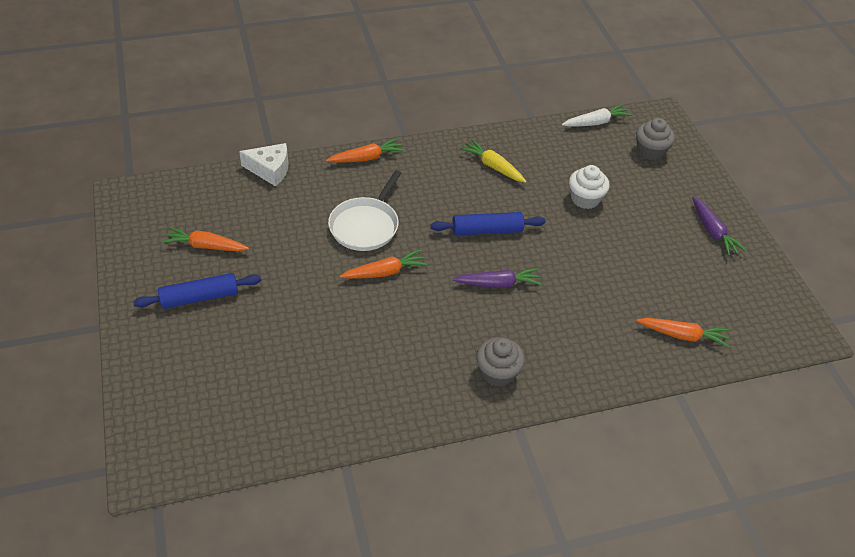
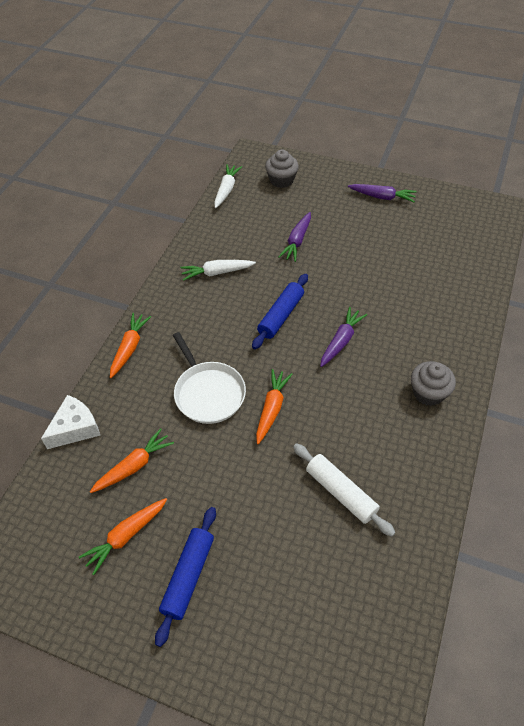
camera: 50 degrees left, 5 degrees up
yellow carrot [460,139,527,183] -> white carrot [180,260,256,281]
white cupcake [569,165,610,209] -> purple carrot [278,212,311,262]
orange carrot [636,318,729,347] -> orange carrot moved to [90,428,174,493]
none -> white rolling pin [293,443,395,537]

